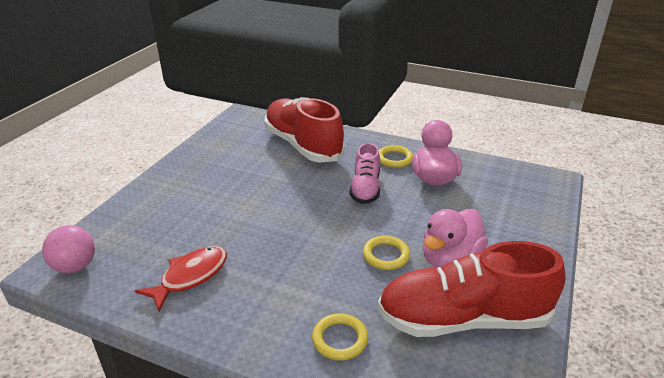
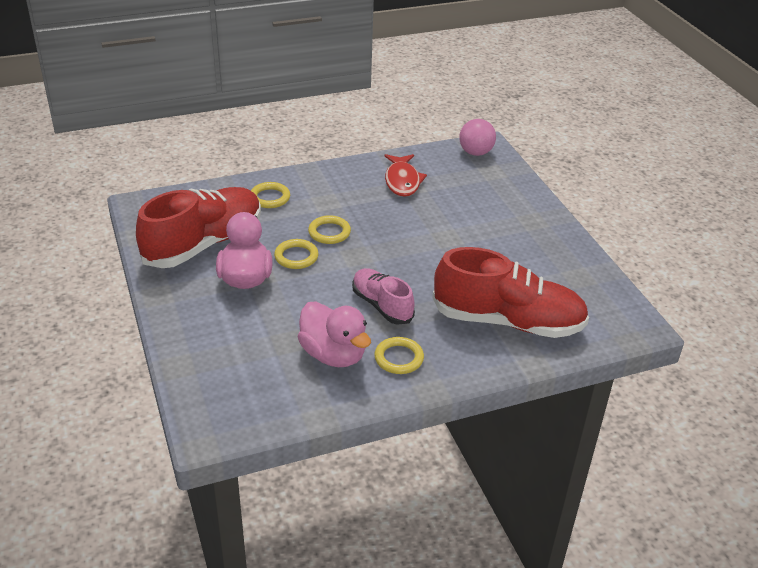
camera: 135 degrees right, 5 degrees up
none -> yellow ring [308,215,351,244]

